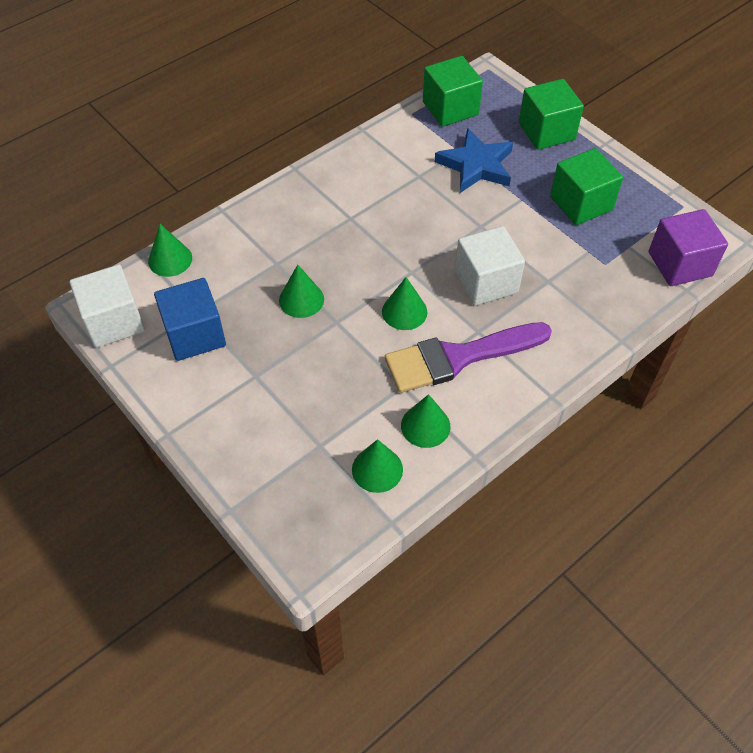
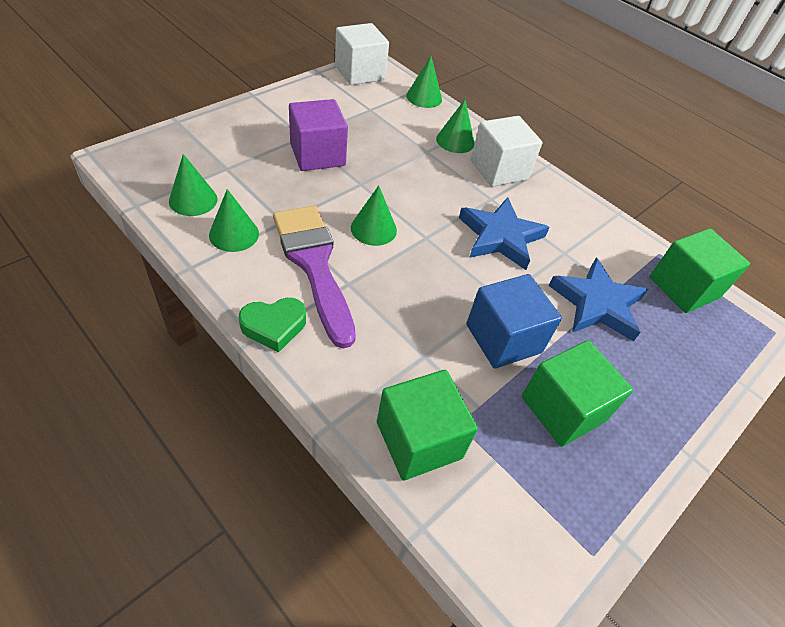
camera: 80 degrees right, 5 degrees down
blue cube [154,278,226,361] -> blue cube moved to [466,274,562,369]
green cone [279,265,324,318] -> green cone moved to [436,99,475,153]
white cube [455,226,525,306] -> white cube moved to [471,116,542,187]
green cube [519,79,584,150] -> green cube moved to [377,370,478,481]
purple cube [649,209,728,286] -> purple cube moved to [289,99,348,171]
none -> green heart [239,298,306,352]
none -> blue star [459,197,550,270]

